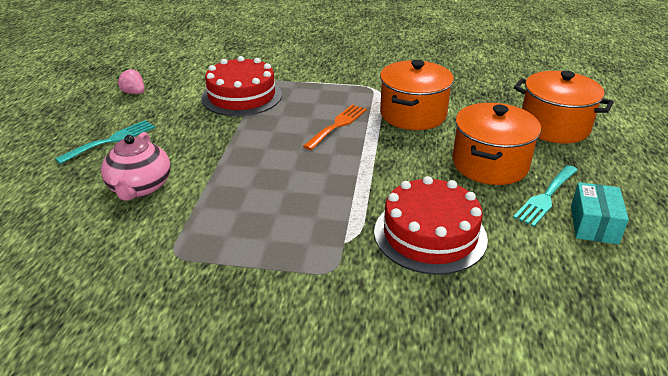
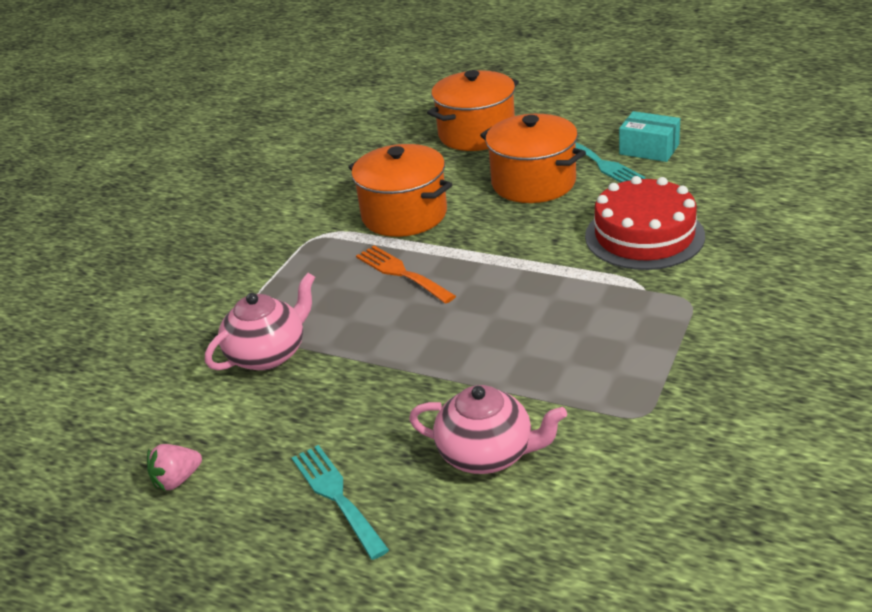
camera: 70 degrees left, 0 degrees up
red cake [201,56,282,116] -> pink teapot [205,273,315,371]

